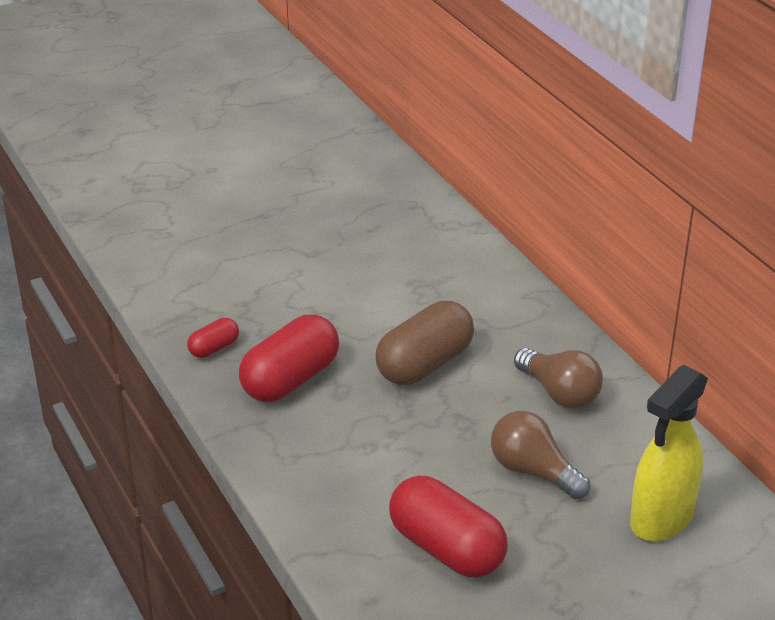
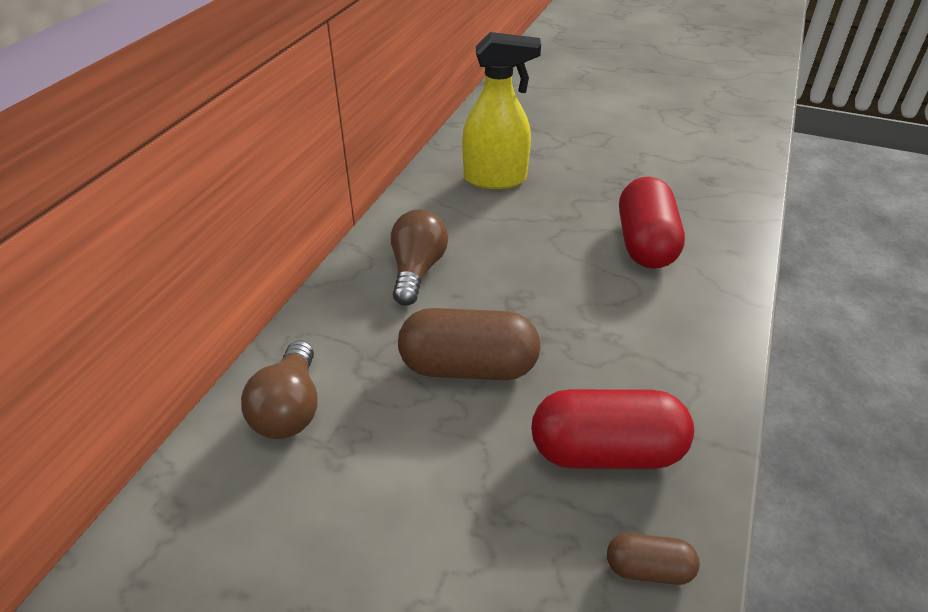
camera: 130 degrees left, 5 degrees up
red capsule [187,318,239,358] -> brown capsule [607,533,700,585]
brown light bulb [491,411,590,499] -> brown light bulb moved to [241,340,318,439]

